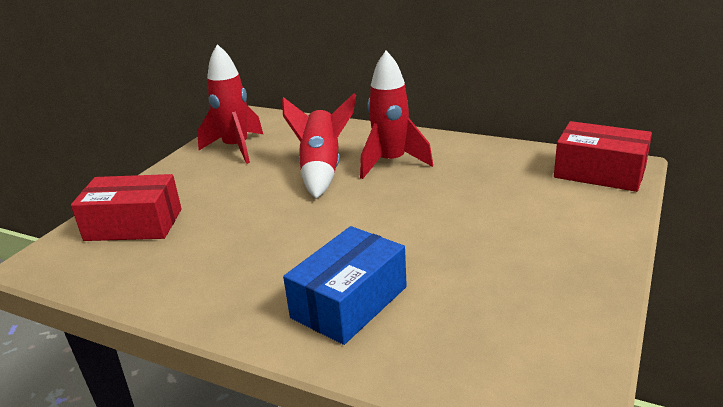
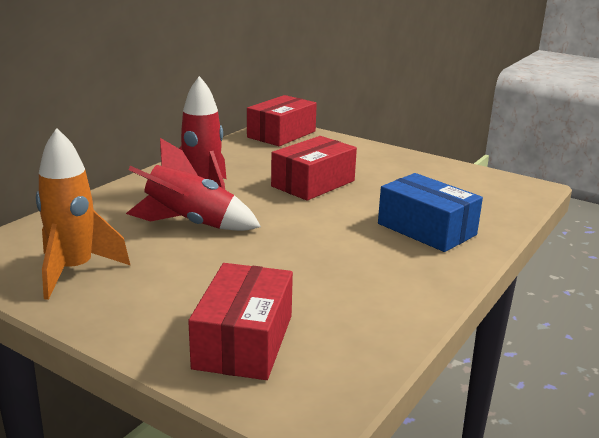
camera: 85 degrees left, 5 degrees down
red rocket [197,44,263,164] -> orange rocket [36,128,130,300]
none -> red box [271,136,357,201]

